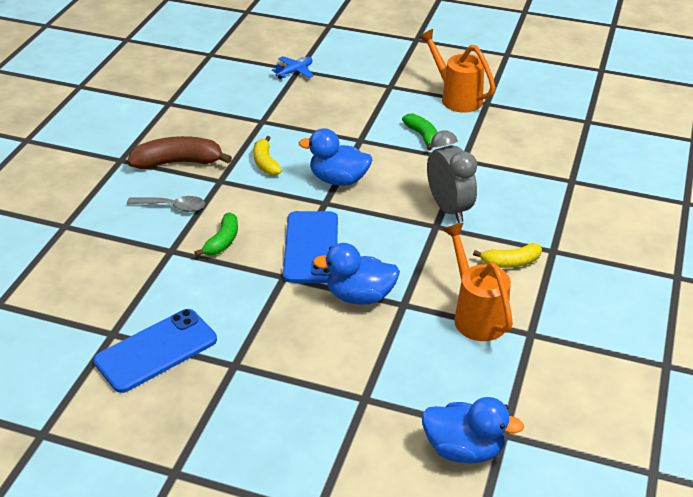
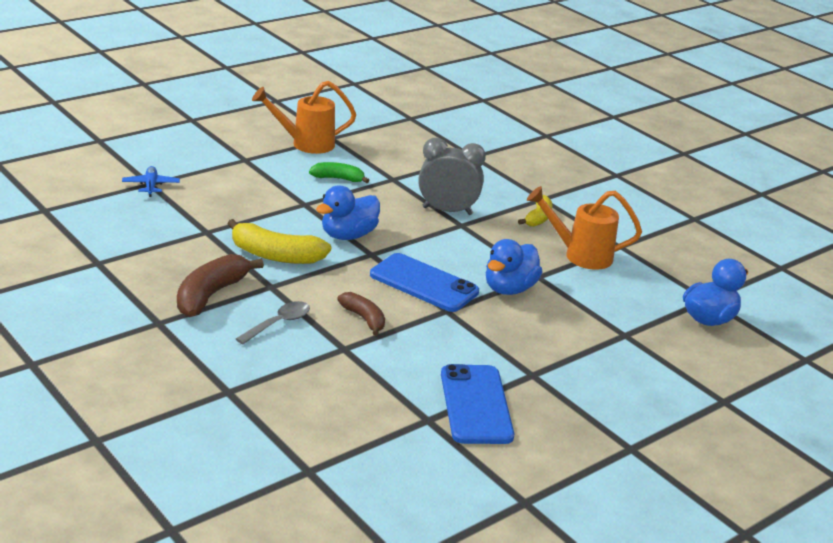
camera: 60 degrees left, 10 degrees down
green banana [194,212,238,256] -> brown banana [337,292,385,336]
yellow banana [253,136,282,176] -> yellow banana [227,219,331,264], size x1.64

